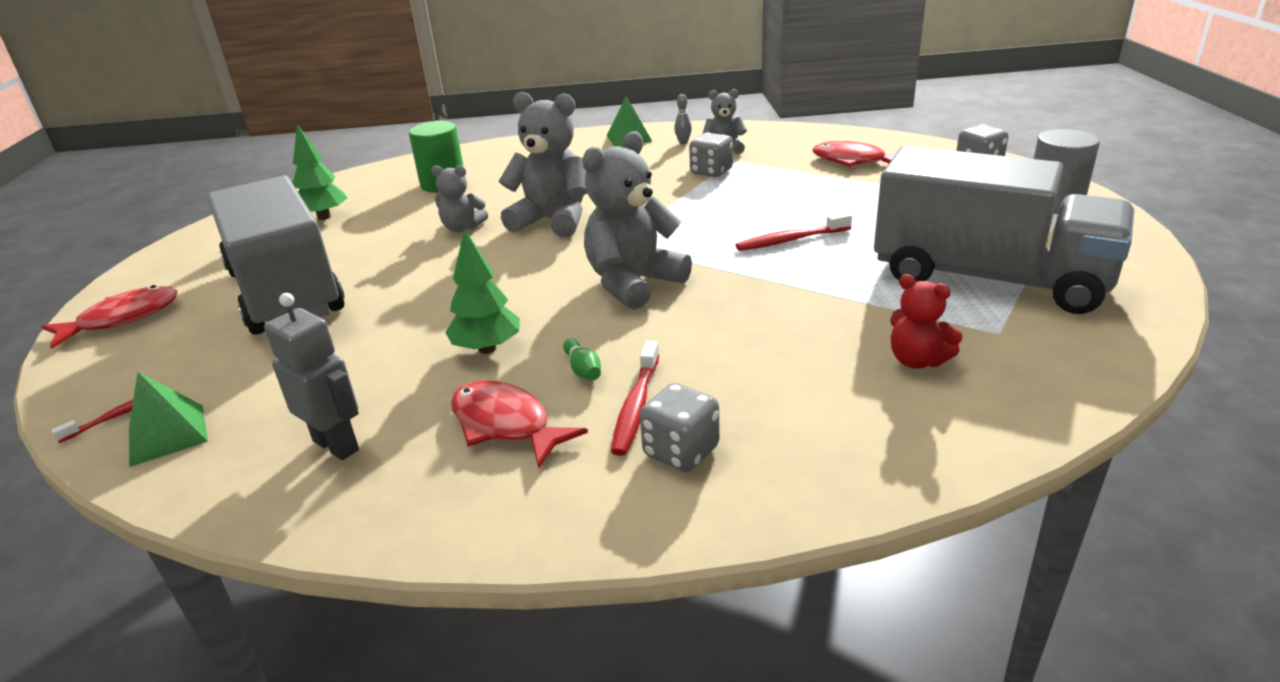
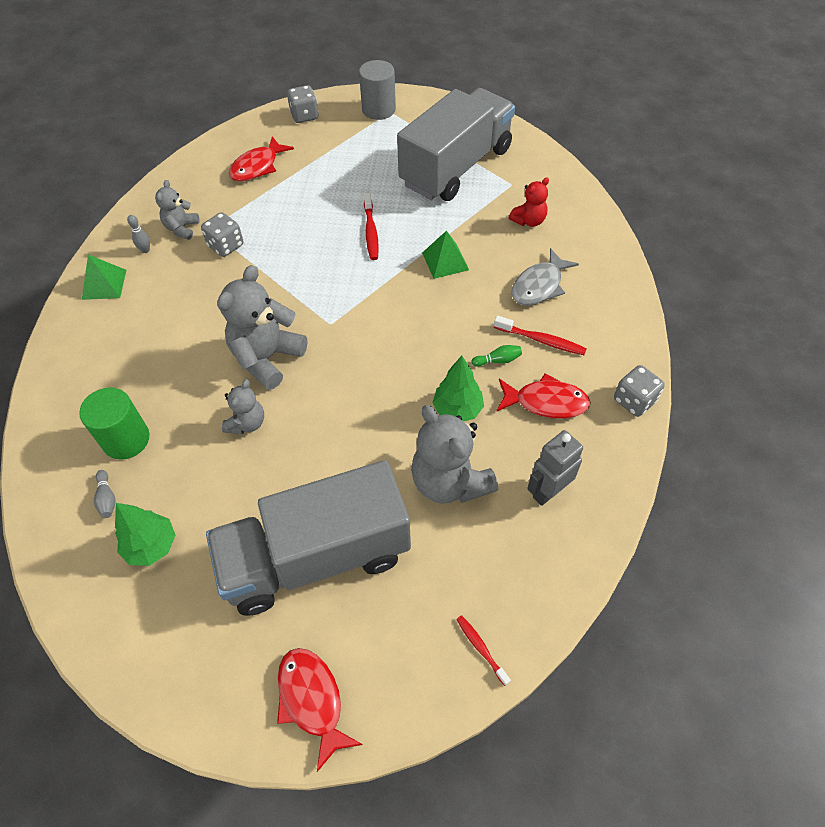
camera: 80 degrees left, 25 degrees up
green pyramid [129,372,208,467] -> green pyramid moved to [422,230,469,279]
red fish [451,380,588,469] -> red fish turned 135 degrees counterclockwise [496,373,591,419]
grey teddy bear [582,131,692,310] -> grey teddy bear moved to [411,405,498,504]
grey dice [640,383,720,472] -> grey dice moved to [614,365,665,417]
none -> grey bowling pin [94,470,116,518]
none -> grey fish [511,248,579,306]

